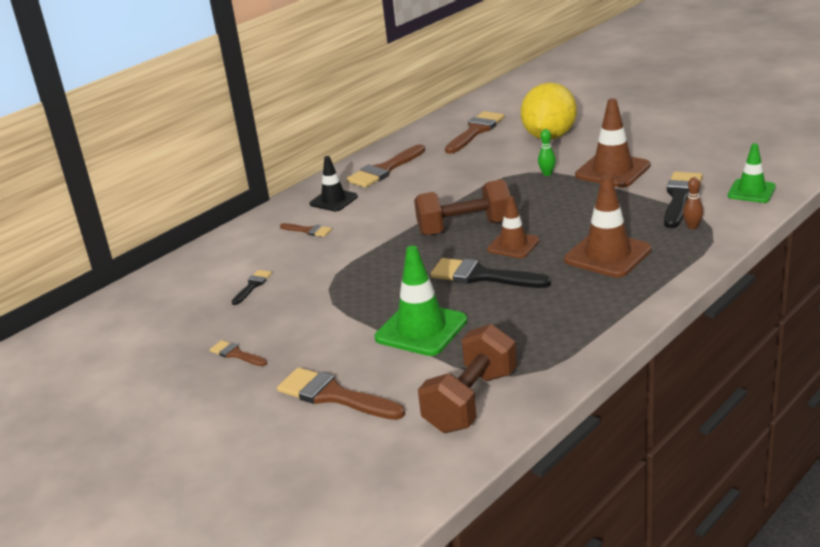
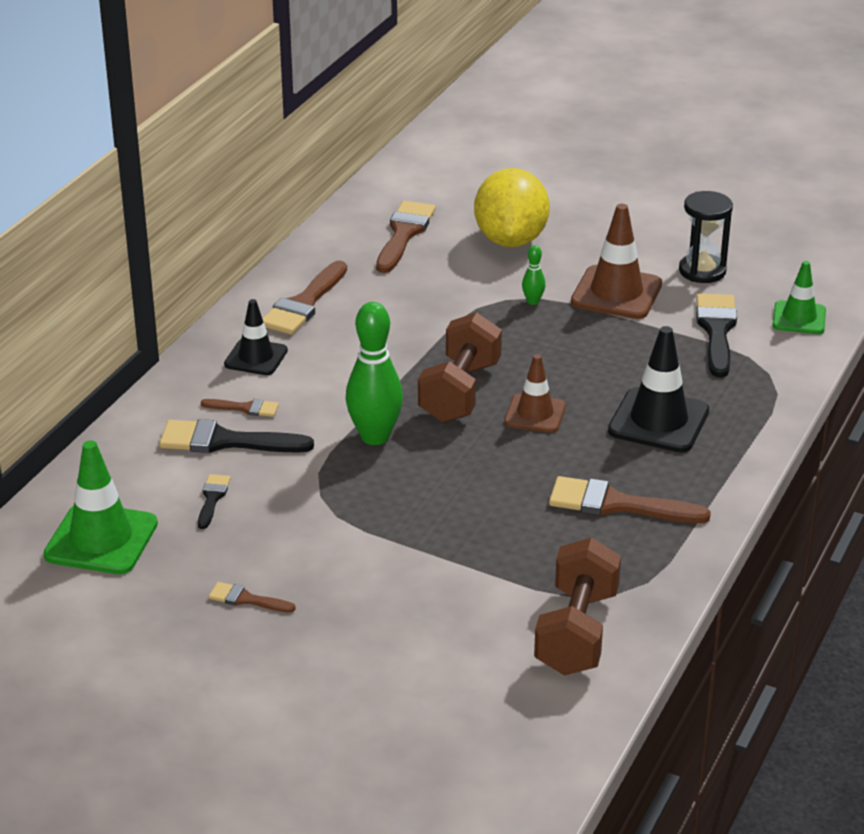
camera: 20 degrees left, 5 degrees up
brown brush [277,367,405,420] -> brown brush moved to [549,476,711,523]
green traffic cone [375,246,467,356] -> green traffic cone moved to [43,440,158,574]
brown dumbbell [414,179,511,236] -> brown dumbbell turned 45 degrees counterclockwise [418,312,502,423]
black brush [430,258,551,288] -> black brush moved to [159,419,314,453]
brown traffic cone [564,175,652,278] -> black traffic cone [608,326,709,453]
brown bowling pin [683,177,703,229] -> none
none -> green bowling pin [346,302,403,445]
none -> black hourglass [679,191,733,283]

